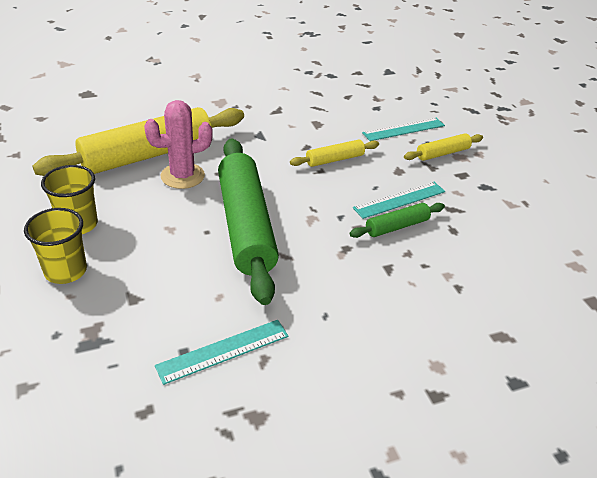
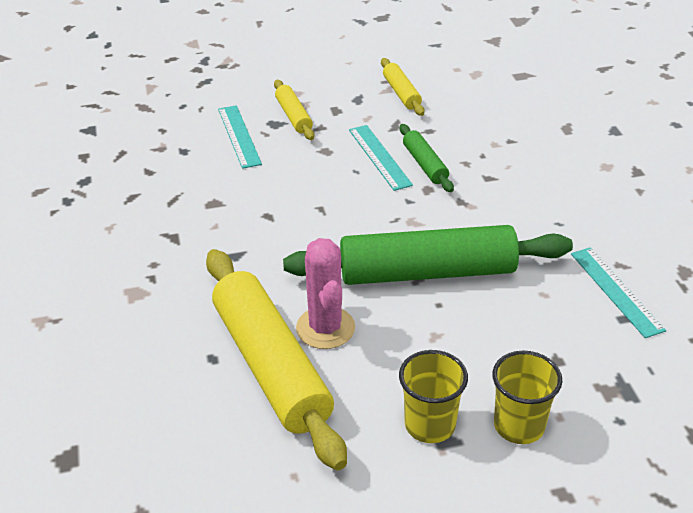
camera: 80 degrees left, 0 degrees up
yellow rolling pin [290,140,379,167] -> yellow rolling pin moved to [381,58,425,116]

